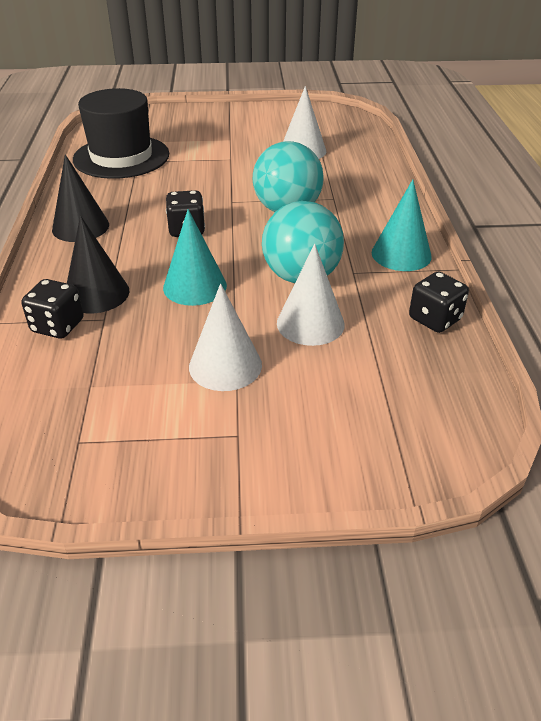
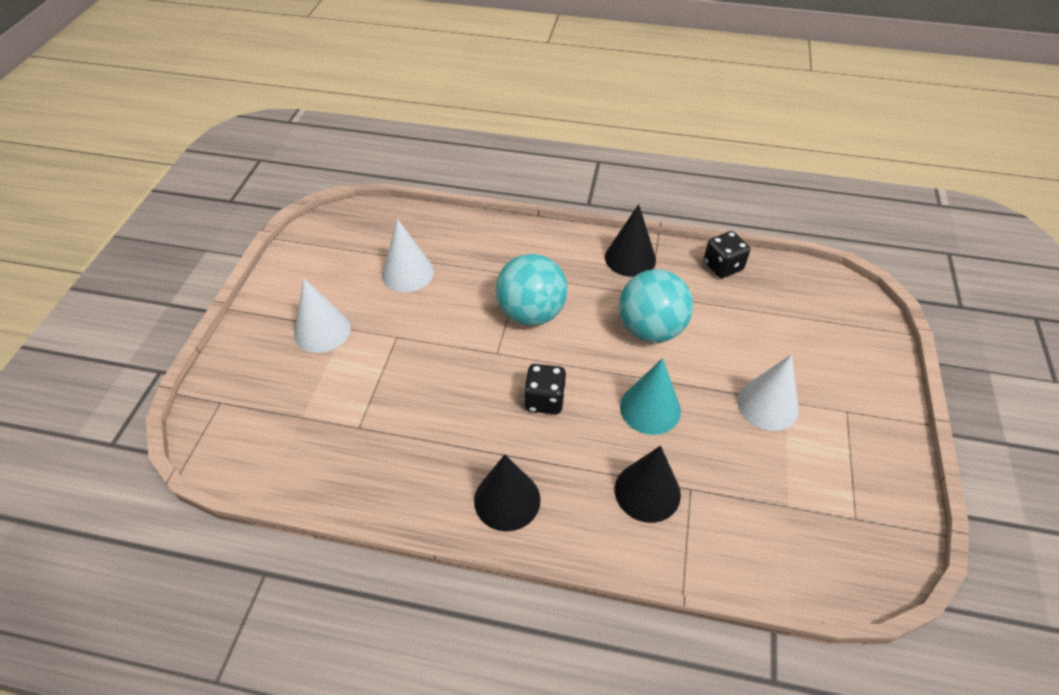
camera: 75 degrees left, 10 degrees up
black dice [22,279,84,338] -> none
black hat [73,88,169,179] -> none
white cone [277,244,345,346] -> white cone moved to [294,278,351,353]
turquoise cone [372,179,432,271] -> black cone [605,204,656,277]

